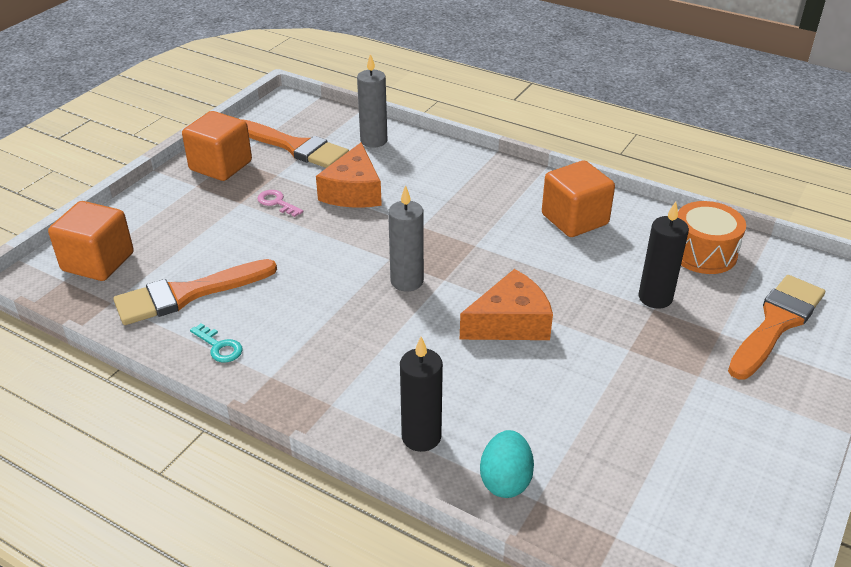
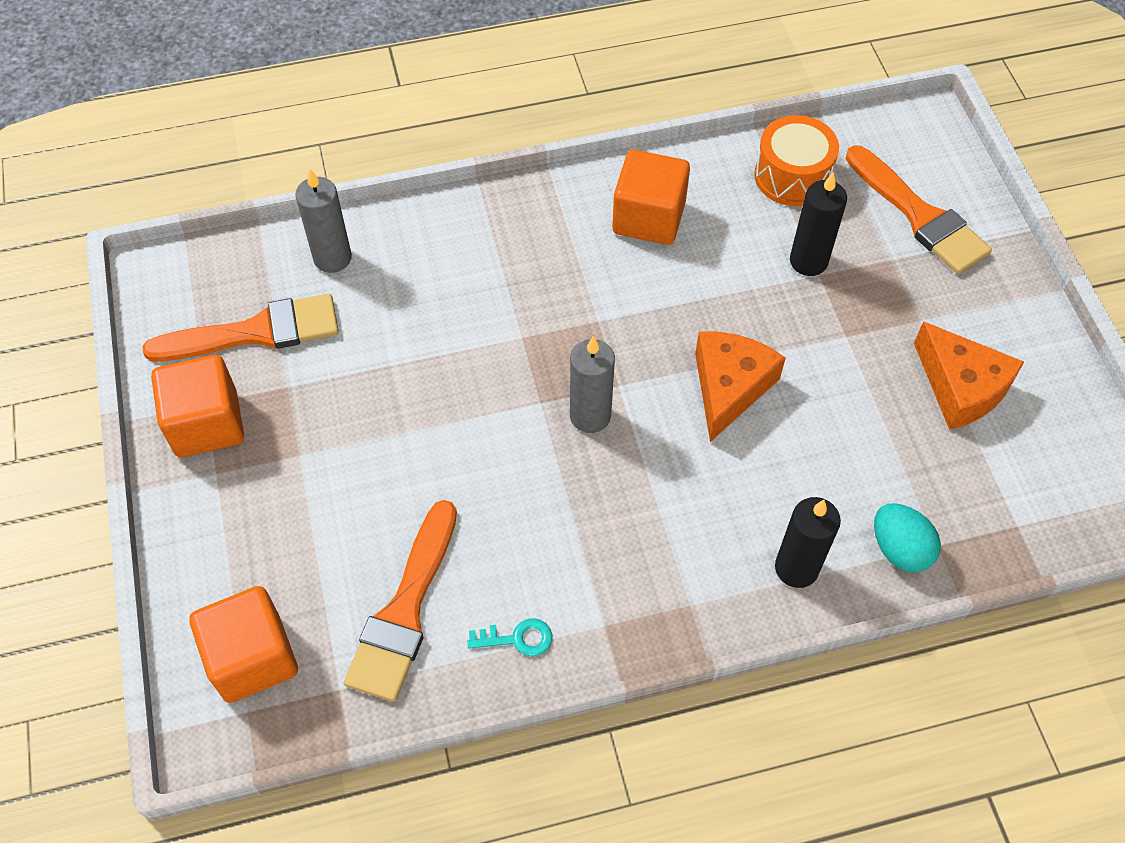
camera: 45 degrees left, 20 degrees up
pink key [257,190,303,217] -> none
orange cheese [316,142,382,208] -> orange cheese moved to [914,321,1024,430]
orange brush [728,275,825,379] -> orange brush turned 150 degrees clockwise [846,145,992,274]

